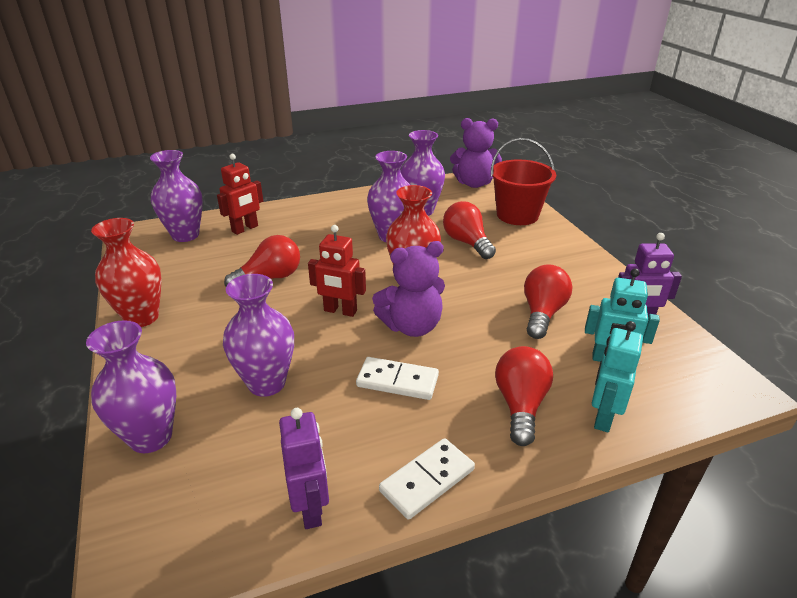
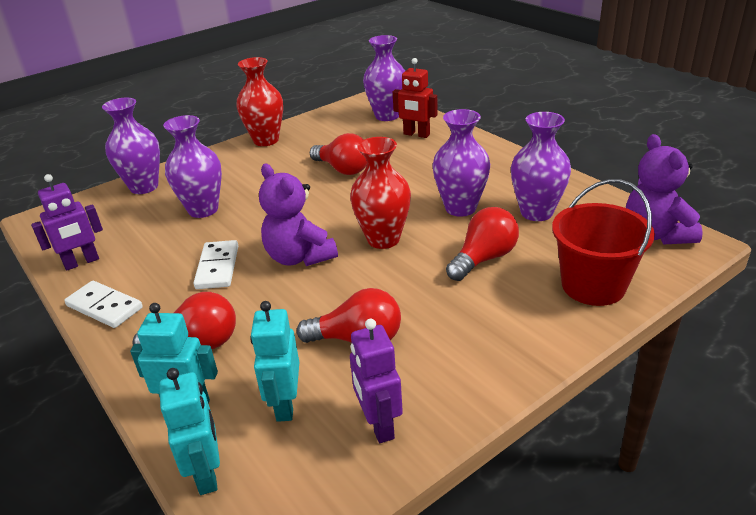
camera: 75 degrees right, 0 degrees up
red robot [308,225,366,317] -> none
none -> turquoise robot [159,368,220,495]

